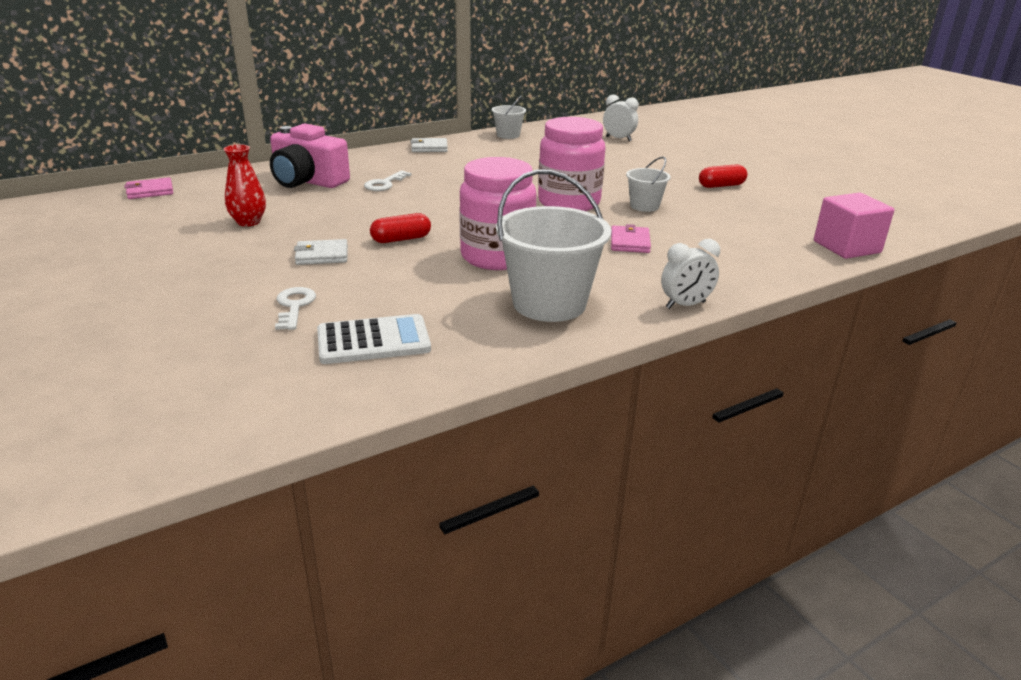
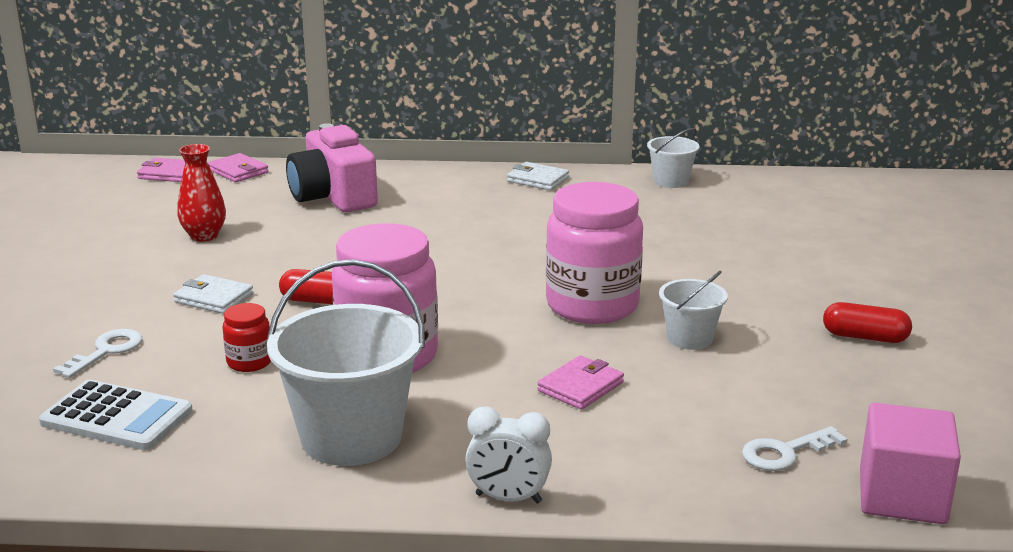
camera: 35 degrees right, 5 degrees down
white key [364,170,411,191] -> white key moved to [742,426,848,471]
white clock [603,95,639,141] -> none
none -> pink wallet [208,153,268,182]
none -> red jar [223,303,271,372]

